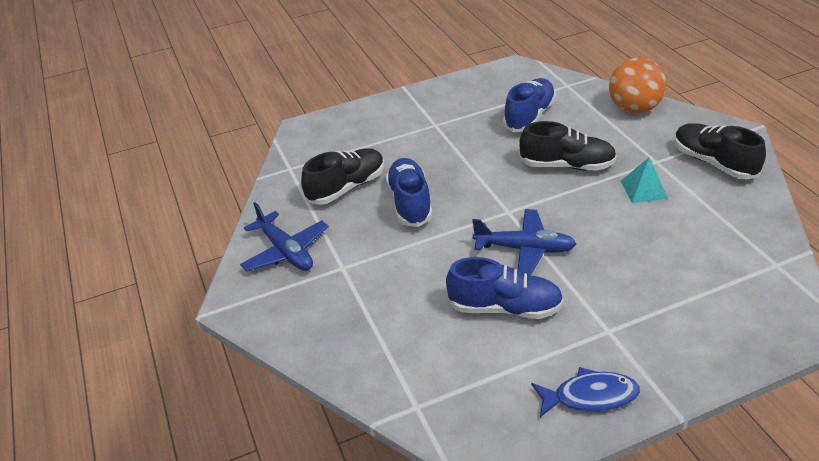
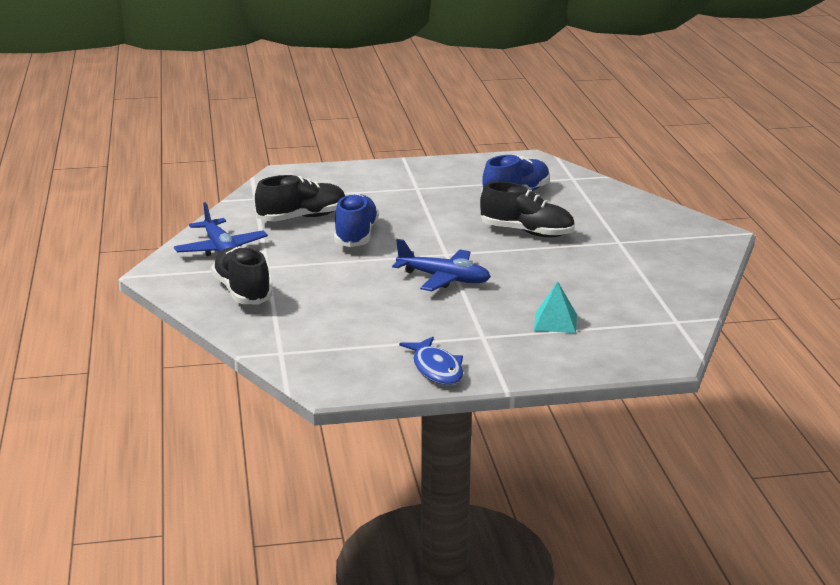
camera: 10 degrees right, 15 degrees down
blue shoe [446,257,564,319] -> none
blue fish [531,367,640,417] -> blue fish turned 60 degrees clockwise [399,337,463,385]
orange ball [609,57,667,114] -> none
turquoise pyramid [621,157,668,203] -> turquoise pyramid moved to [534,281,577,333]
black shoe [675,123,766,180] -> black shoe moved to [211,246,272,304]

